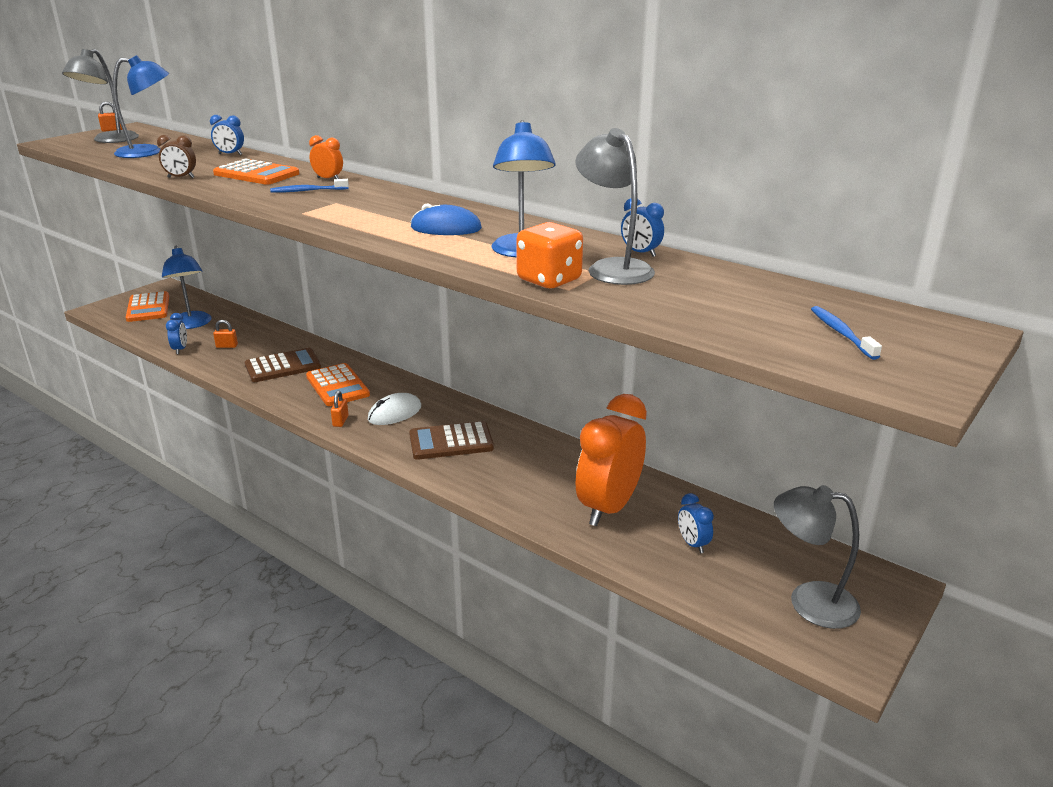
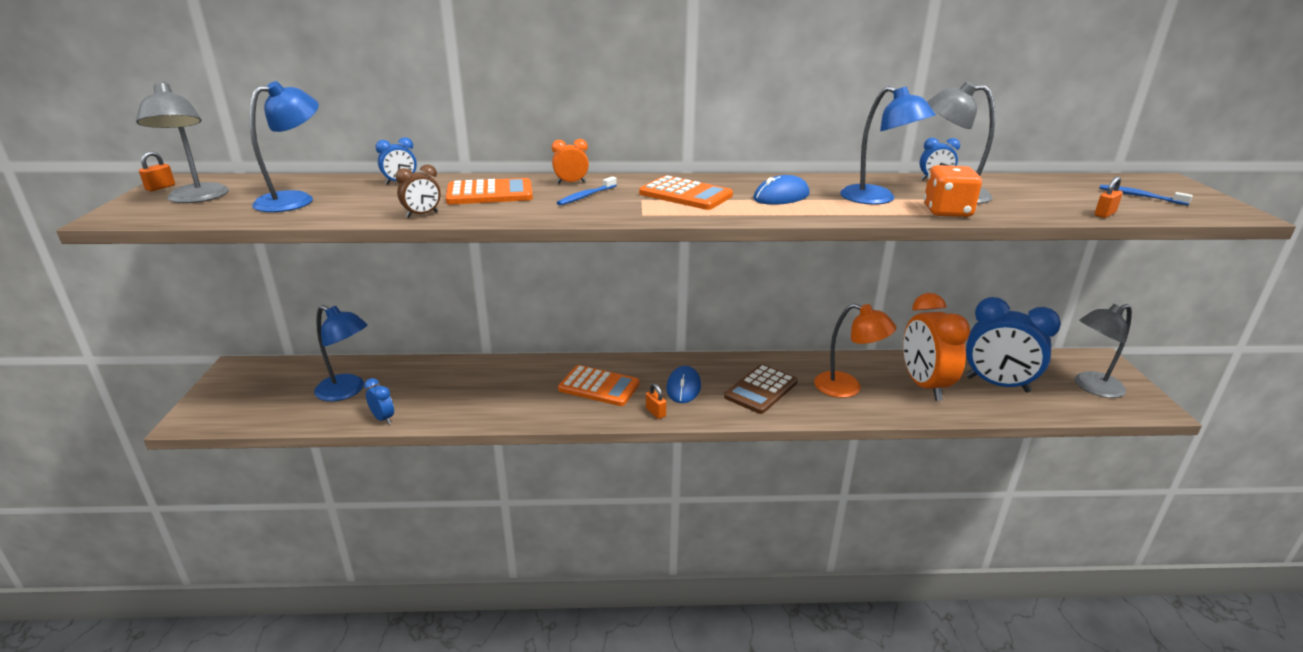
camera: 40 degrees left, 0 degrees up
orange calculator [126,291,169,322] -> orange calculator moved to [639,175,733,210]
orange padlock [213,320,238,348] -> orange padlock moved to [1095,177,1123,218]
brown calculator [245,348,321,382] -> none
white mouse [368,393,421,425] -> blue mouse [666,366,701,403]
blue clock [678,493,714,553] -> blue clock [966,297,1061,393], size x2.34
none -> orange lamp [814,304,897,398]

